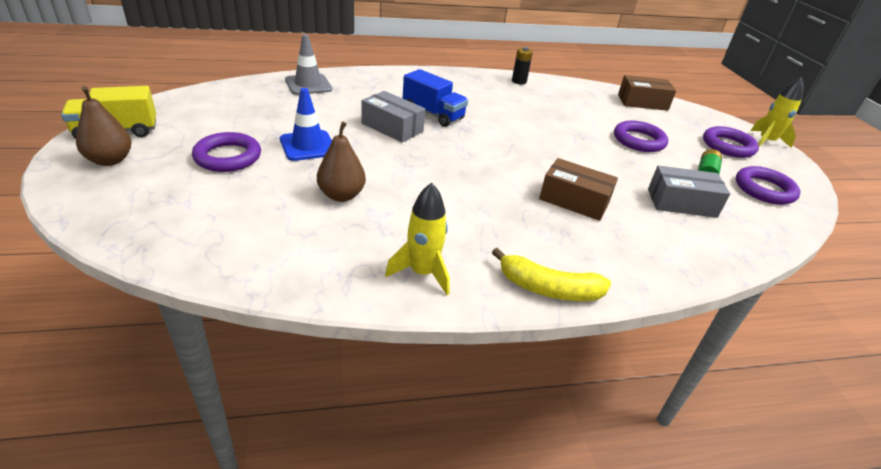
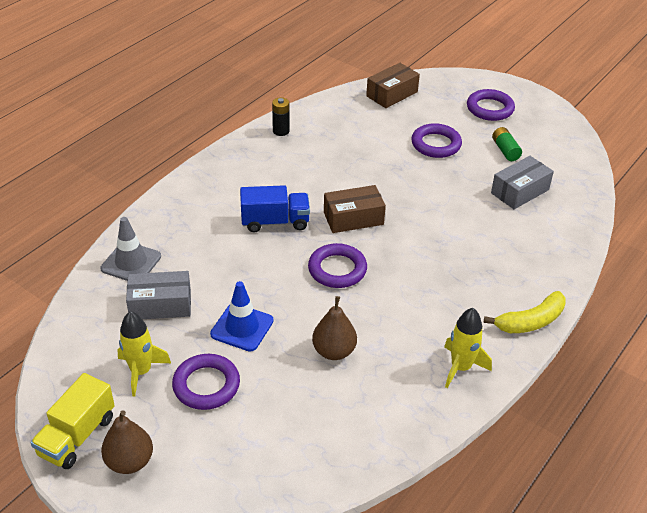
camera: 40 degrees left, 5 degrees up
grey box [362,91,425,143] -> grey box moved to [126,271,191,319]
brown box [539,158,618,221] -> brown box moved to [324,185,386,233]
purple ring [736,166,801,205] -> purple ring moved to [308,243,367,288]
yellow rocket [751,77,804,148] -> yellow rocket moved to [117,311,171,397]

